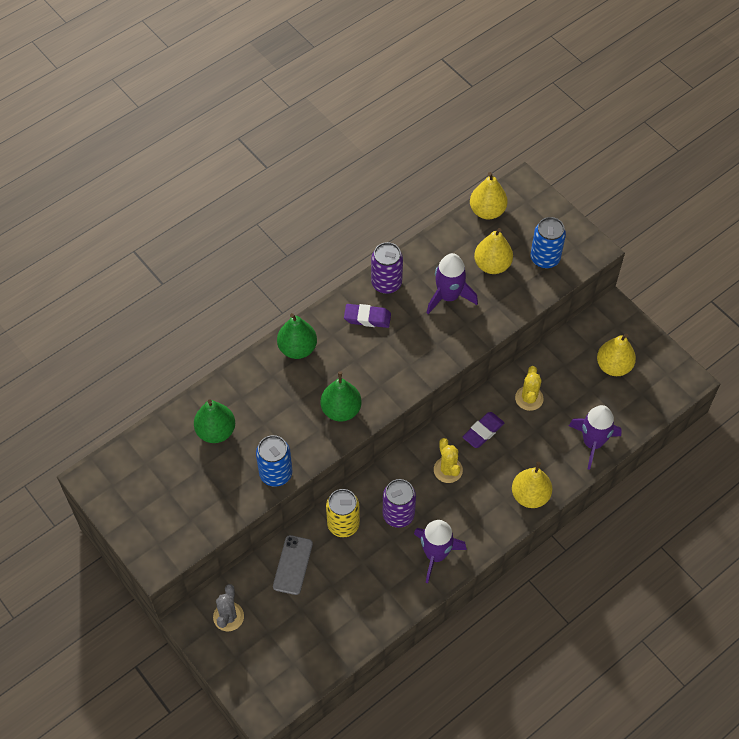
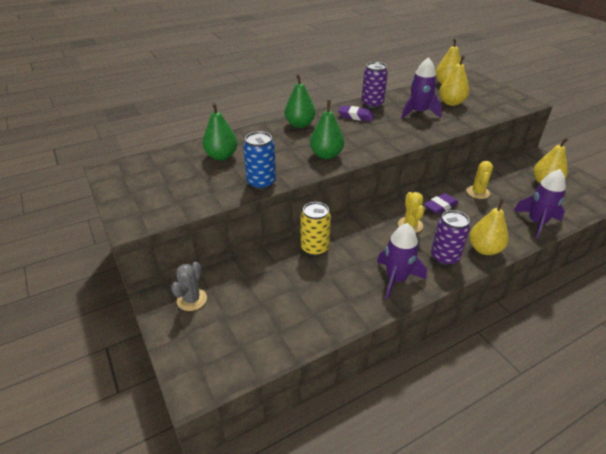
camera: 10 degrees right, 20 degrees down
grey phone [273,535,313,595] -> none
purple can [383,479,416,528] -> purple can moved to [431,210,470,266]
blue can [530,217,566,269] -> none

